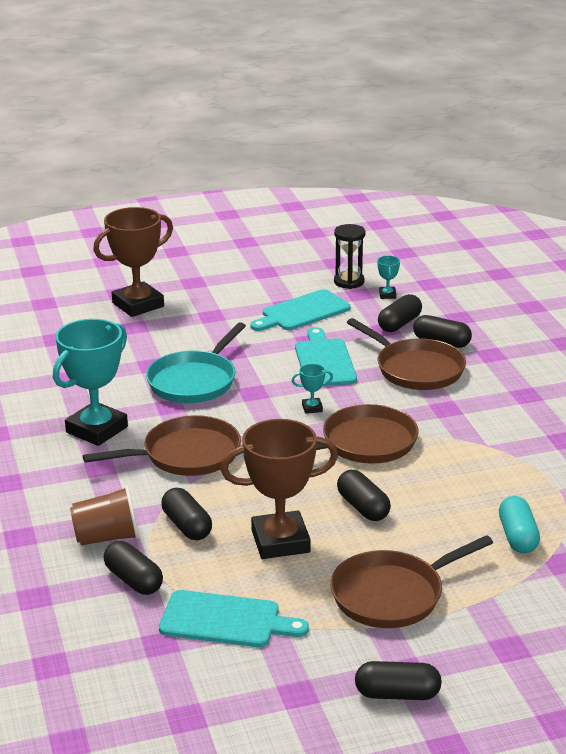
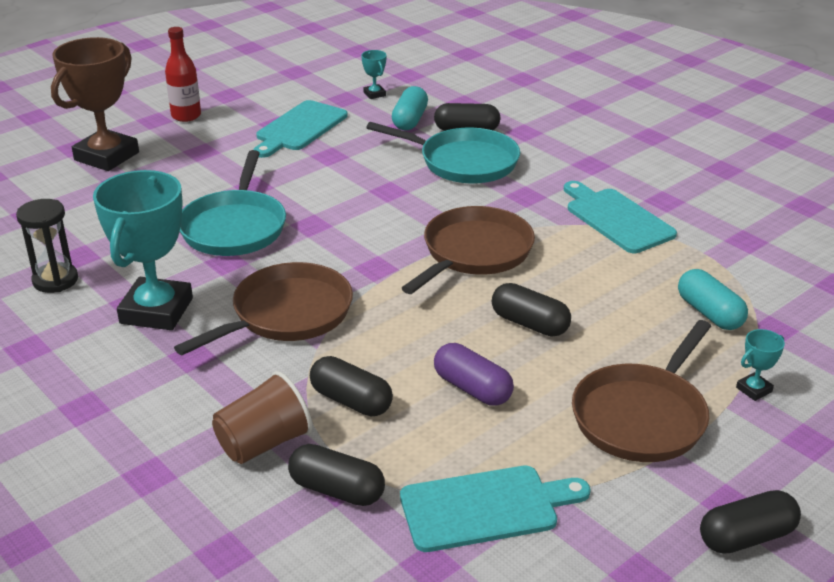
camera: 25 degrees left, 5 degrees up
brown trophy [221,419,338,559] -> purple capsule [434,343,514,406]
turquoise trophy [292,364,333,414] -> turquoise trophy moved to [736,329,785,401]
turquoise cutting board [295,327,357,386] -> turquoise cutting board moved to [564,181,677,253]
black hourglass [334,224,366,289] -> black hourglass moved to [16,199,78,293]
brown pan [347,318,466,390] -> turquoise pan [366,122,520,183]
black capsule [378,294,422,332] -> turquoise capsule [392,86,428,130]
none -> red bottle [165,27,201,122]

